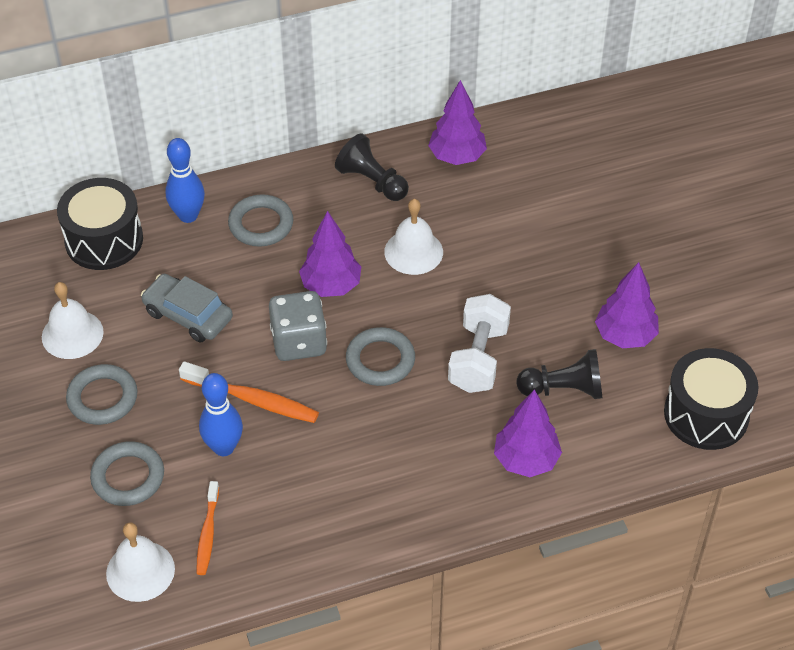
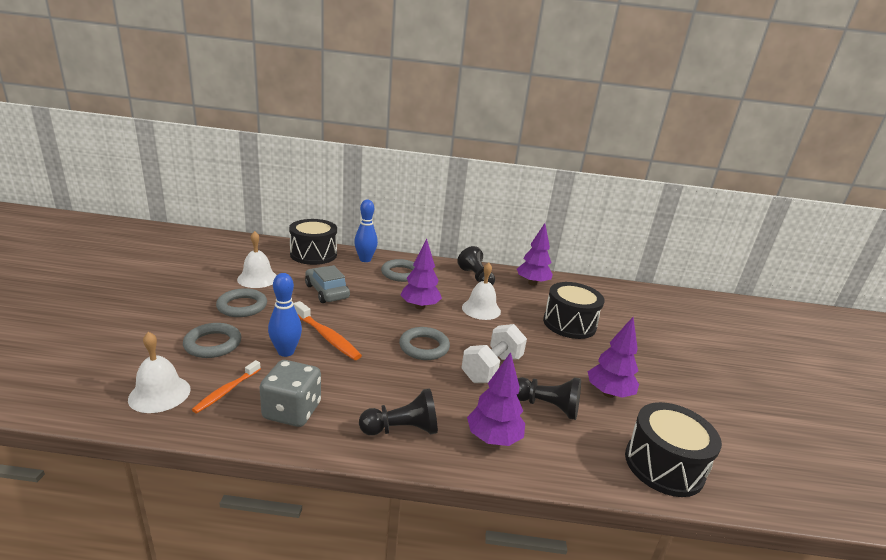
camera: 20 degrees right, 25 degrees down
grey dice [269,291,327,361] -> grey dice moved to [259,360,321,427]
none -> black pawn [359,388,438,436]
none -> black drum [543,282,605,339]

